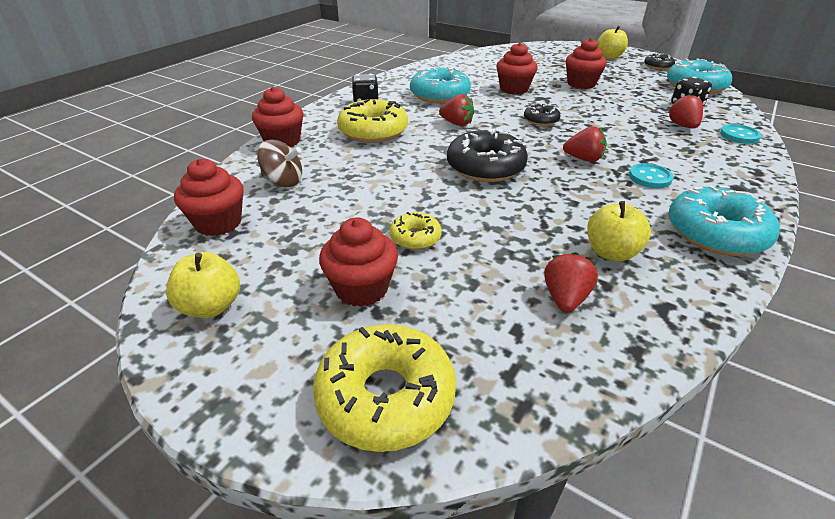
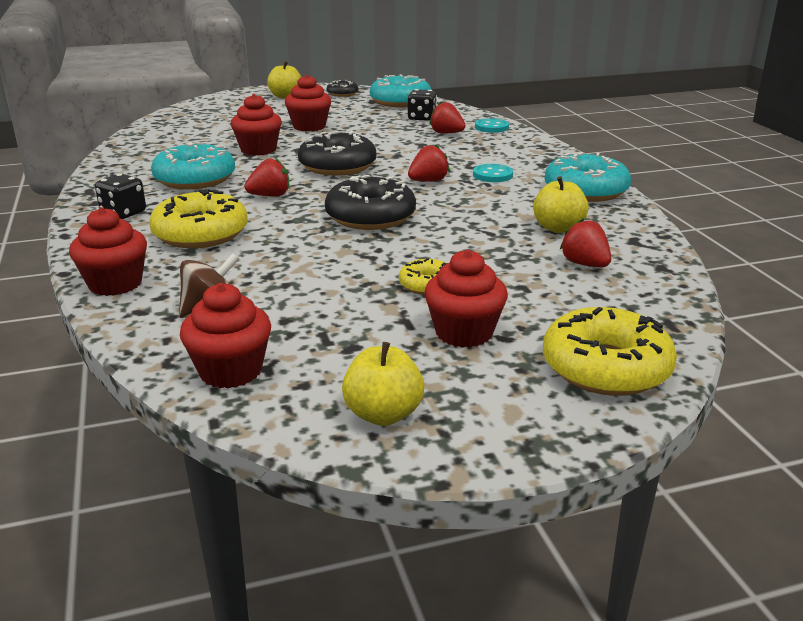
camera: 50 degrees left, 10 degrees down
black donut [524,103,561,126] -> black donut [298,131,376,176], size x1.88

